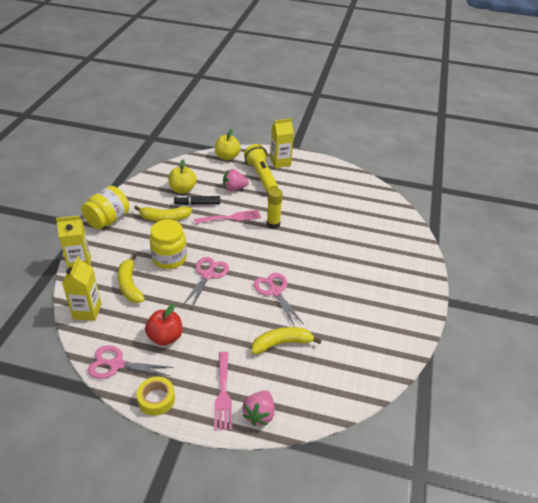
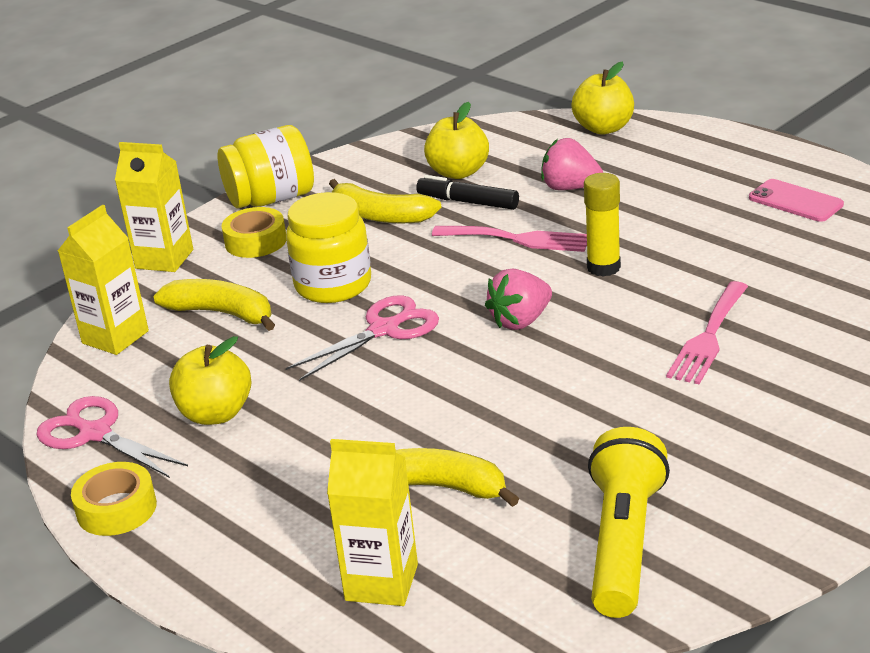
camera: 35 degrees right, 10 degrees down
yellow banana [117,254,145,303] -> yellow banana turned 105 degrees clockwise [153,279,275,331]
red apple [145,304,182,346] -> yellow apple [169,336,251,425]
pink fork [214,352,232,431] -> pink fork moved to [666,281,748,384]
pink strawberry [242,391,275,426] -> pink strawberry moved to [485,268,552,330]
yellow flashlight [244,144,278,193] -> yellow flashlight moved to [588,427,670,618]
pink scissors [254,273,304,327] -> none
yellow carton [270,118,294,168] -> yellow carton moved to [327,439,418,606]
none -> yellow tape [222,207,286,258]
none -> pink phone [749,179,844,222]

